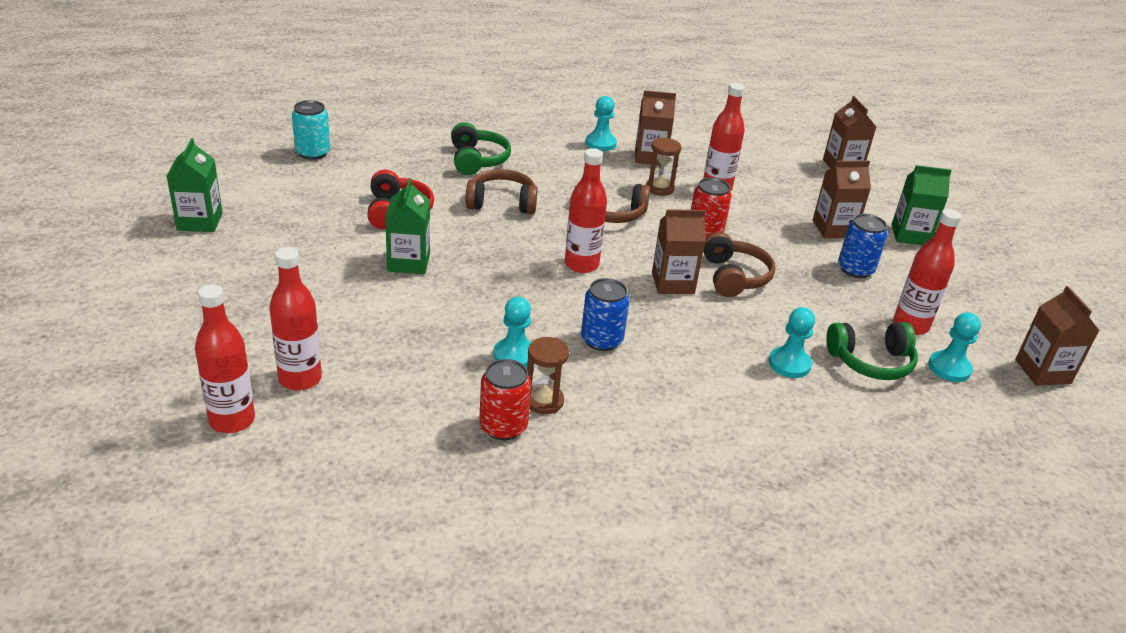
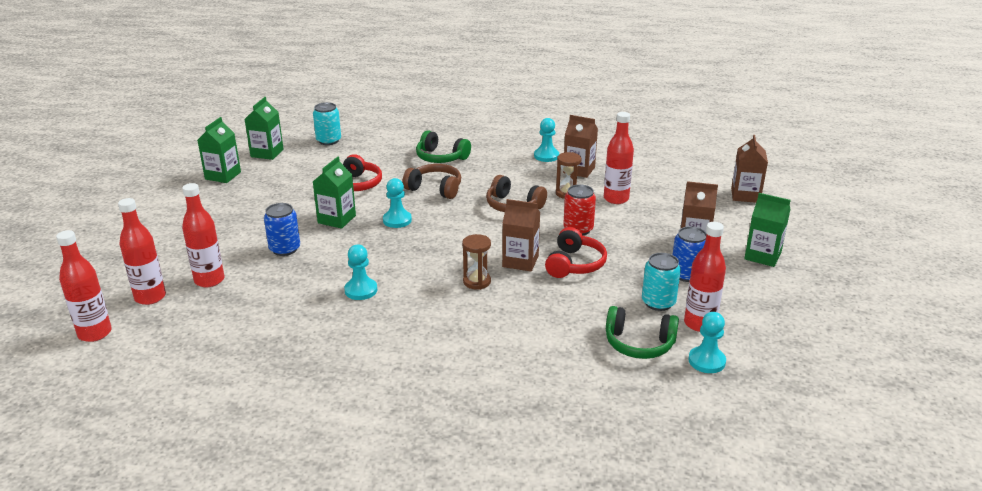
camera: 25 degrees right, 5 degrees down
green headphones [451,122,511,175] -> green headphones turned 105 degrees clockwise [416,130,471,163]
red can [479,359,531,440] -> none
brown hourglass [527,337,569,414] -> brown hourglass moved to [462,234,491,290]
red bottle [565,148,607,273] -> red bottle moved to [56,230,112,342]
blue can [581,278,630,351] -> blue can moved to [264,203,300,256]
brown headphones [703,232,775,297] -> red headphones [545,227,607,278]
turquoise pawn [769,307,815,378] -> turquoise pawn moved to [383,178,412,228]
brown carton [1015,286,1099,386] -> none
none -> green carton [245,97,284,160]
none -> turquoise can [642,253,681,311]

